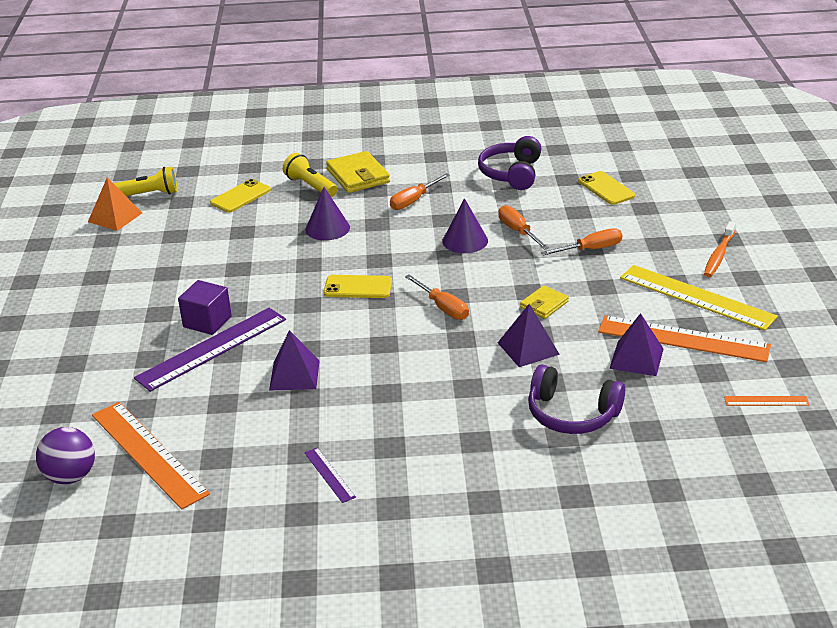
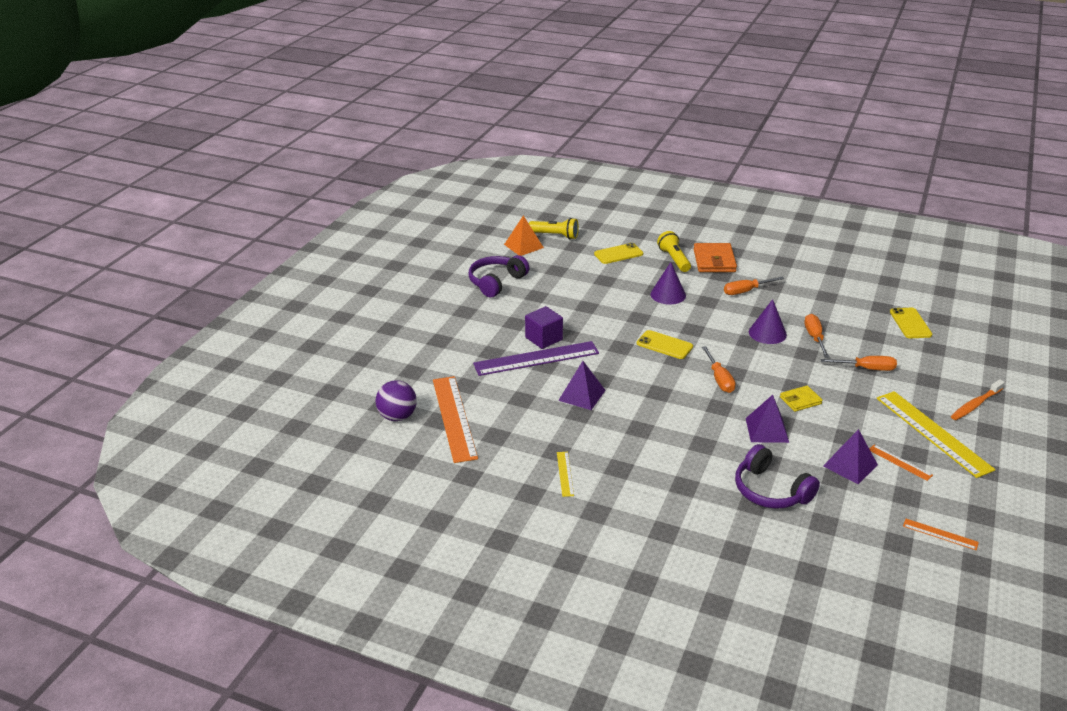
camera: 25 degrees right, 0 degrees up
purple ruler [304,447,356,503] -> yellow ruler [557,452,574,497]
yellow wallet [326,151,390,193] -> orange wallet [694,243,737,272]
purple headphones [478,136,541,190] -> purple headphones moved to [468,255,529,297]
orange ruler [598,315,771,362] -> orange ruler [869,445,933,481], size x0.46

